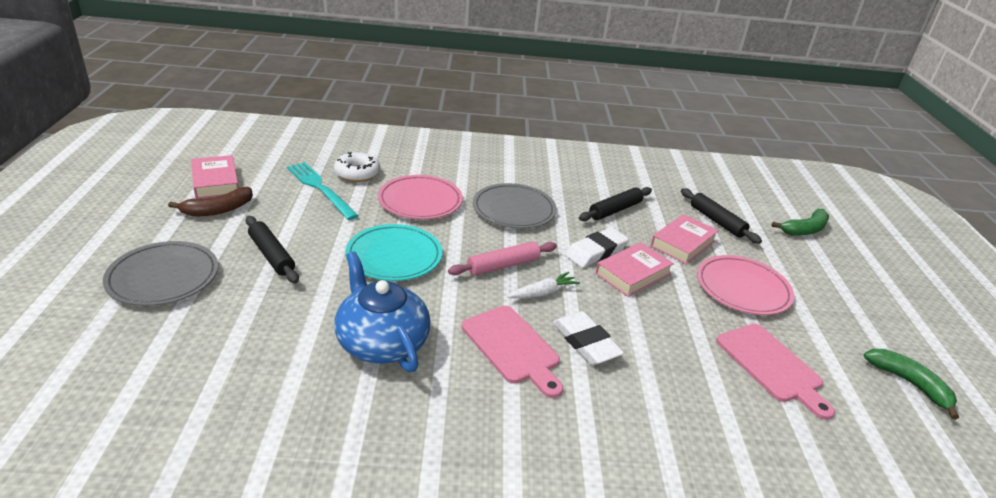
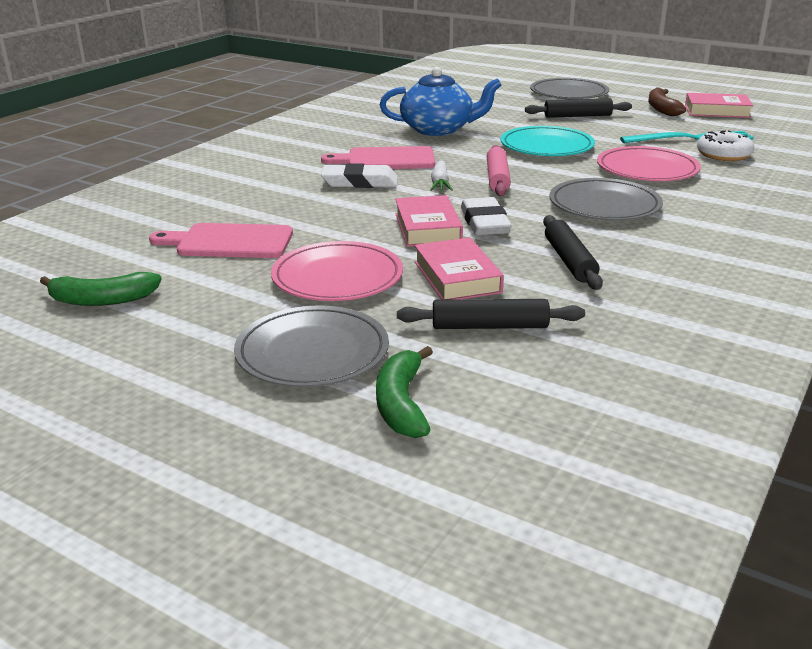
camera: 125 degrees right, 5 degrees down
none -> grey plate [234,305,389,387]

